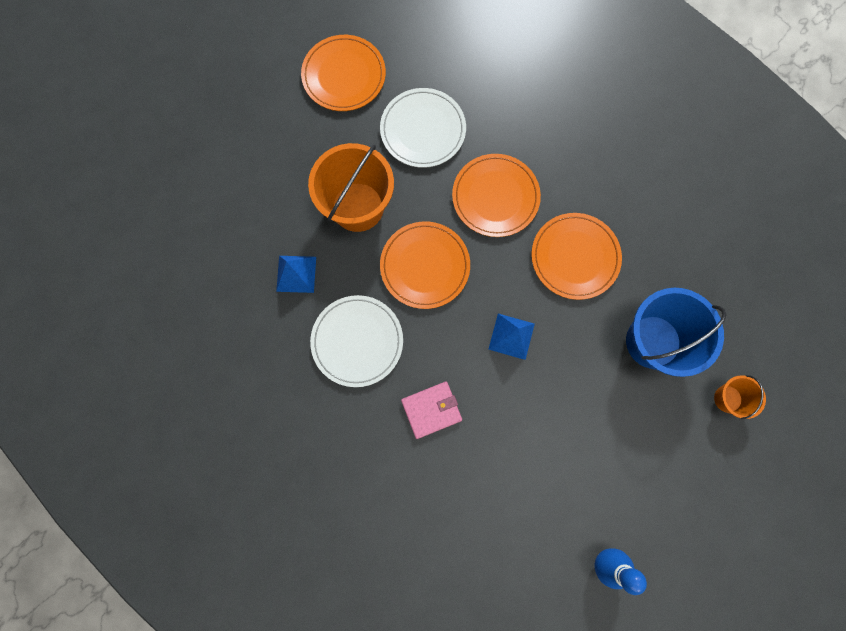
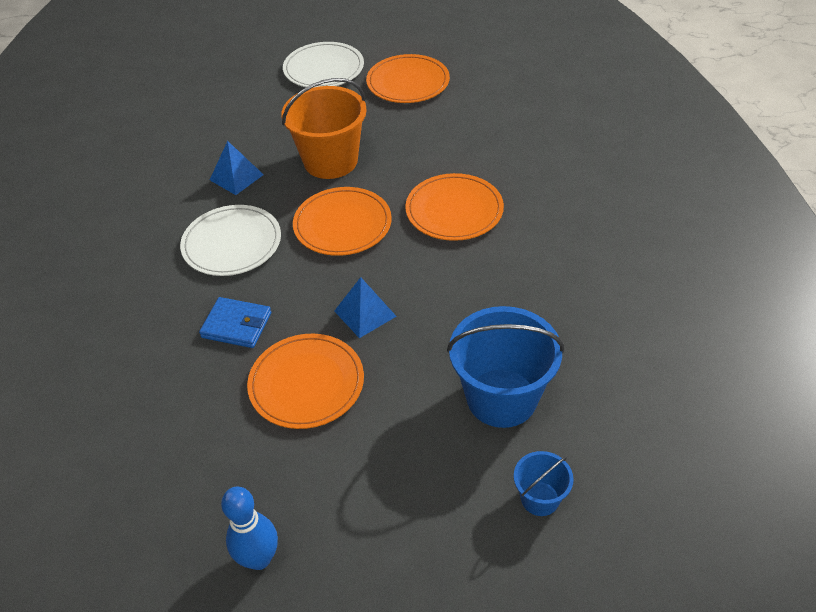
camera: 40 degrees right, 30 degrees down
white plate [380,88,466,168] -> white plate moved to [283,42,364,88]
pink wallet [401,382,462,439] -> blue wallet [199,297,271,348]
orange plate [531,213,622,300] -> orange plate moved to [247,334,364,429]
orange bucket [714,375,766,419] -> blue bucket [514,451,574,516]

